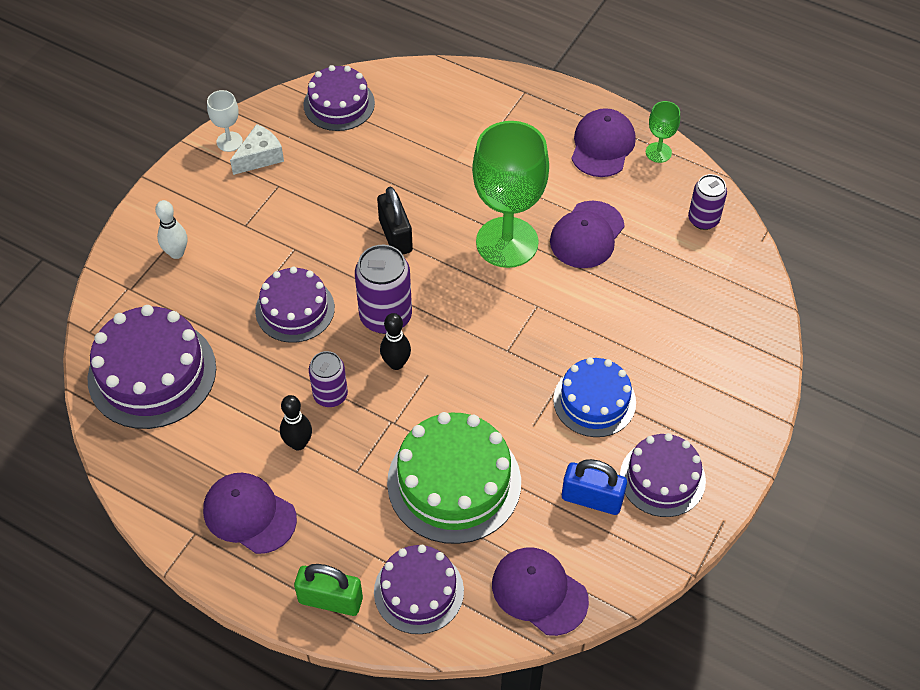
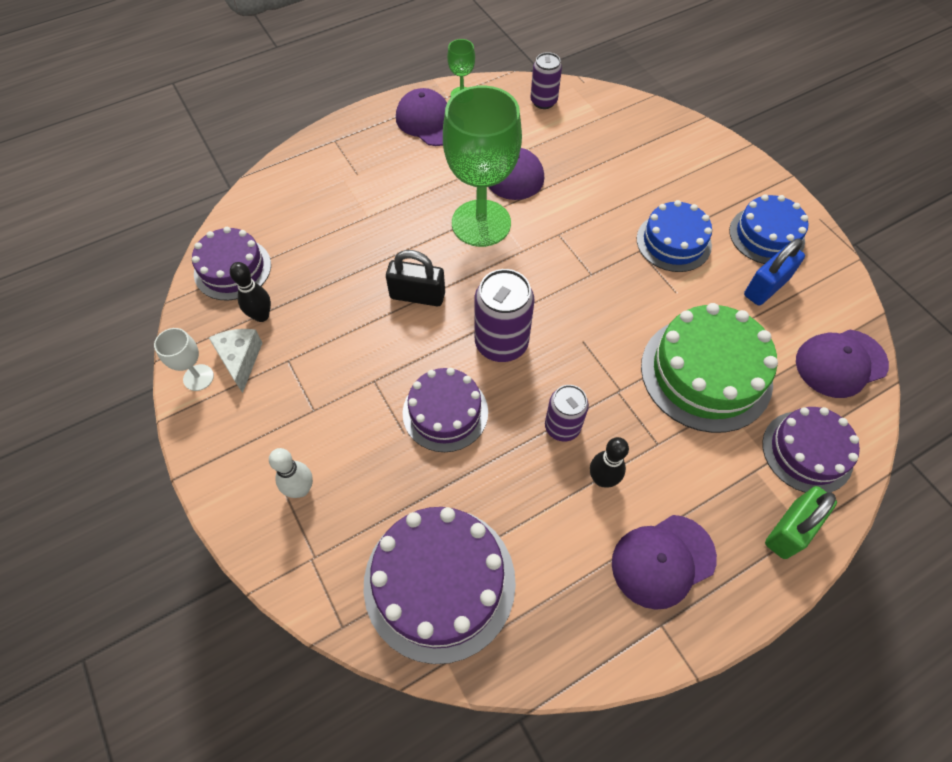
camera: 60 degrees left, 5 degrees up
black bowling pin [380,313,411,370] -> black bowling pin moved to [230,262,271,322]
purple cake [620,433,706,517] -> blue cake [729,194,808,264]

